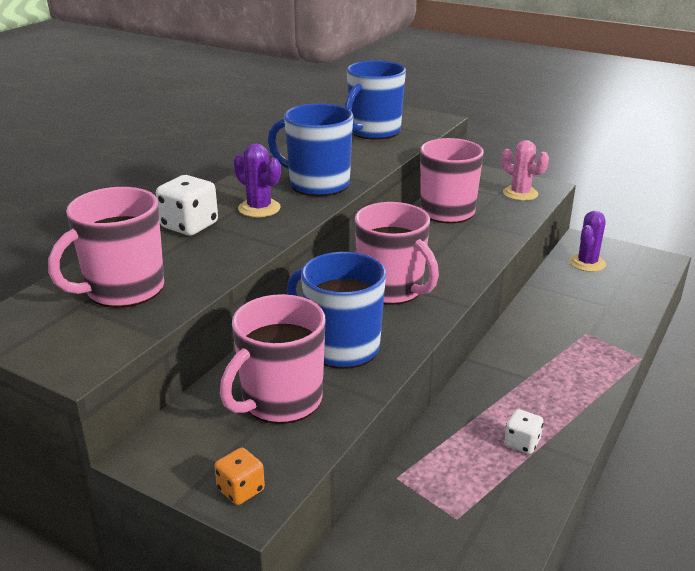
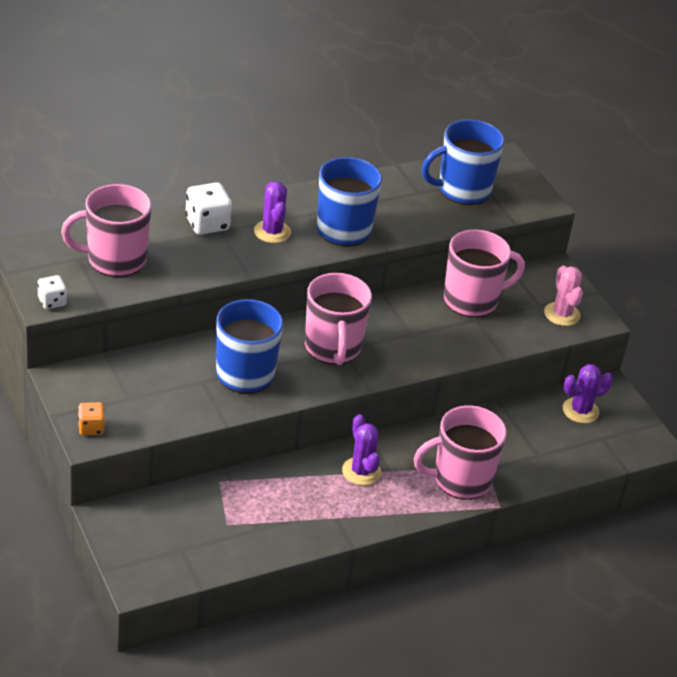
camera: 30 degrees right, 10 degrees up
pink mug [220,294,326,424] -> pink mug moved to [414,405,507,500]
white dice [504,409,543,454] -> white dice moved to [37,275,67,309]
none -> purple cactus [342,414,381,485]

